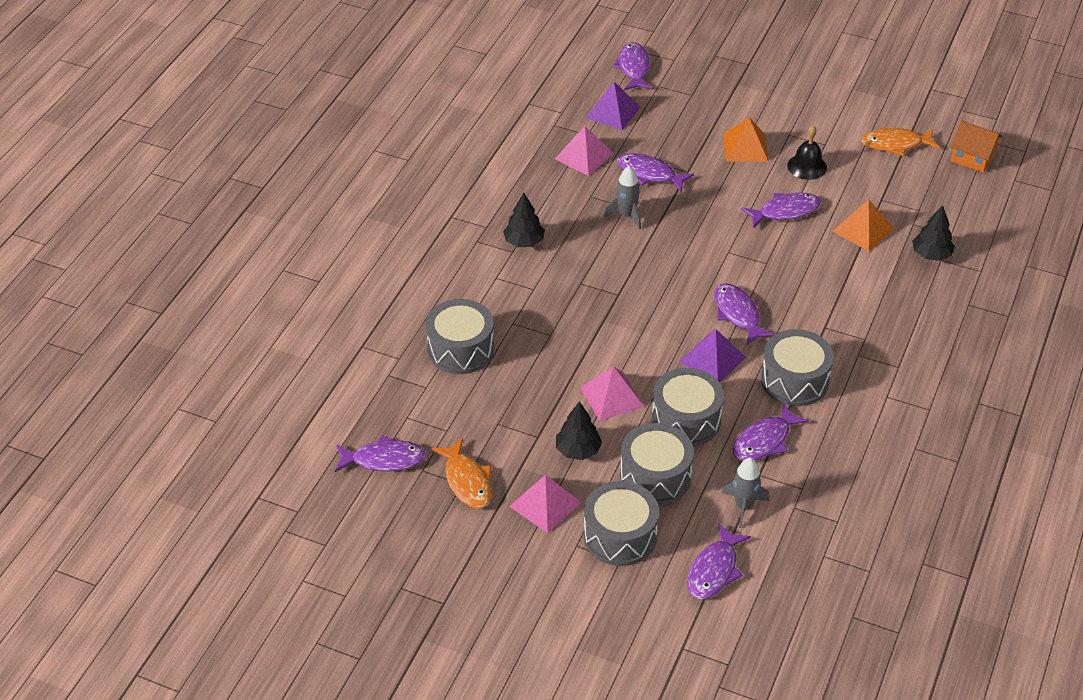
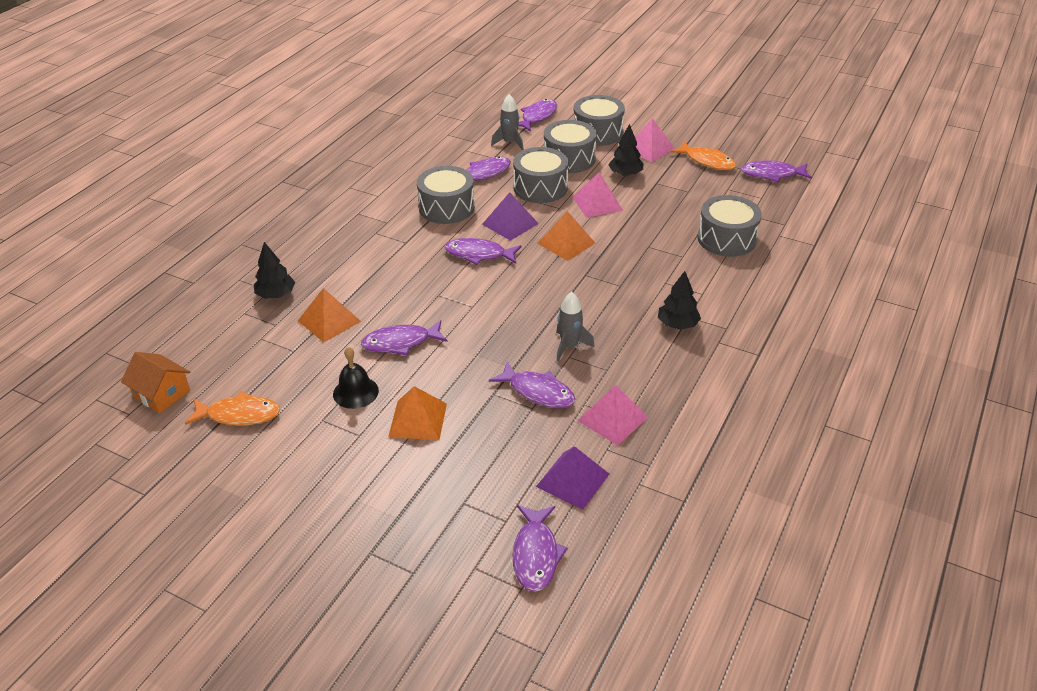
camera: 175 degrees left, 5 degrees down
orange fish [432,438,492,509] -> orange fish turned 150 degrees clockwise [670,141,736,170]
purple fish [714,283,775,345] -> purple fish turned 120 degrees clockwise [445,238,522,265]
none -> orange pyramid [537,211,595,261]

